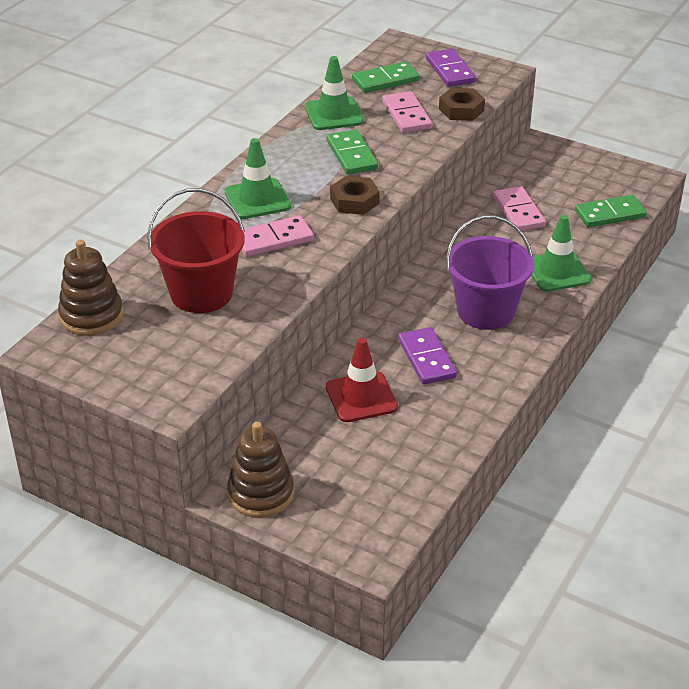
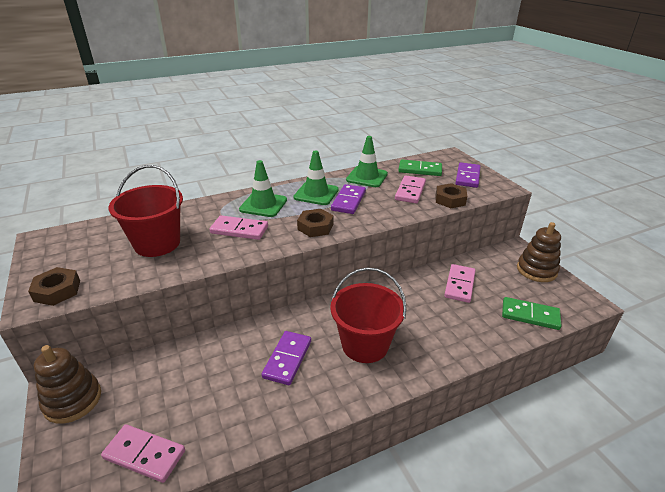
camera: 35 degrees right, 5 degrees down
brown stacking toy [58,240,123,336] -> brown stacking toy moved to [517,222,561,282]
red traffic cone [326,338,398,422] -> none
green domino [327,129,378,175] -> purple domino [331,184,366,214]
purple bucket [446,215,534,330] -> red bucket [330,268,407,363]
green traffic cone [531,215,591,292] -> green traffic cone moved to [293,150,339,205]
none -> brown nut [28,267,80,306]
none -> pink domino [101,424,185,483]

